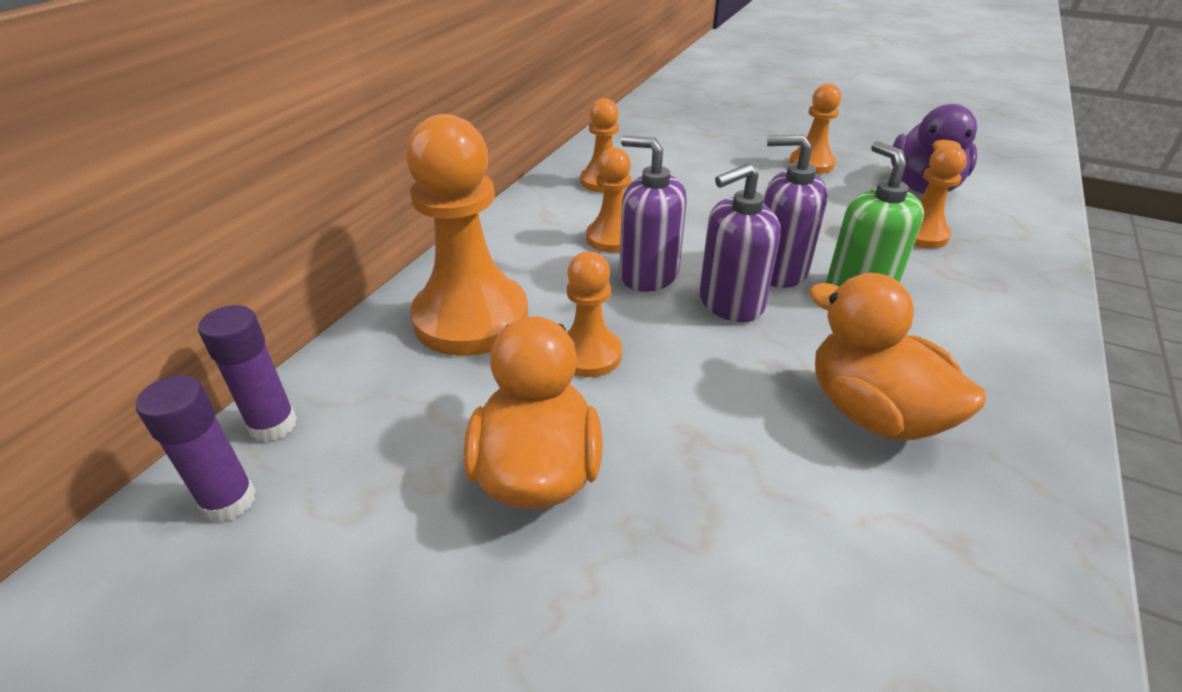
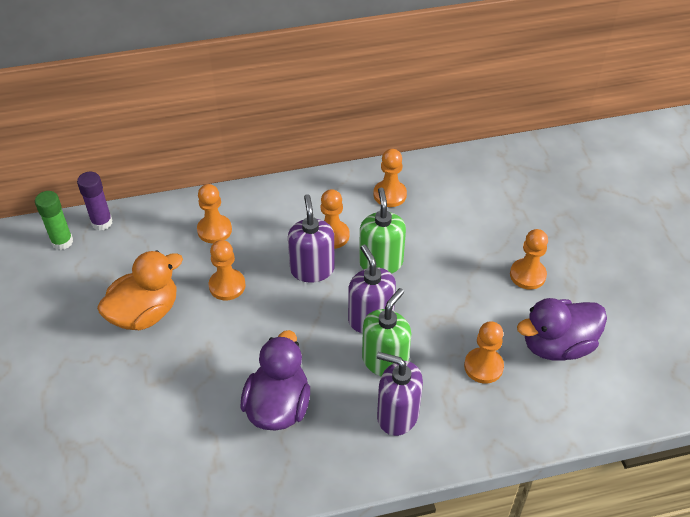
camera: 50 degrees right, 10 degrees up
purple glue stick [136,375,256,523] -> green glue stick [35,191,73,250]
orange pawn [406,114,529,356] -> orange pawn [197,184,232,243], size x0.54
purple soap dispenser [699,164,781,322] -> purple soap dispenser moved to [377,352,423,436]
orange duck [809,273,986,440] -> purple duck [241,330,310,430]
none -> green soap dispenser [359,188,406,274]

